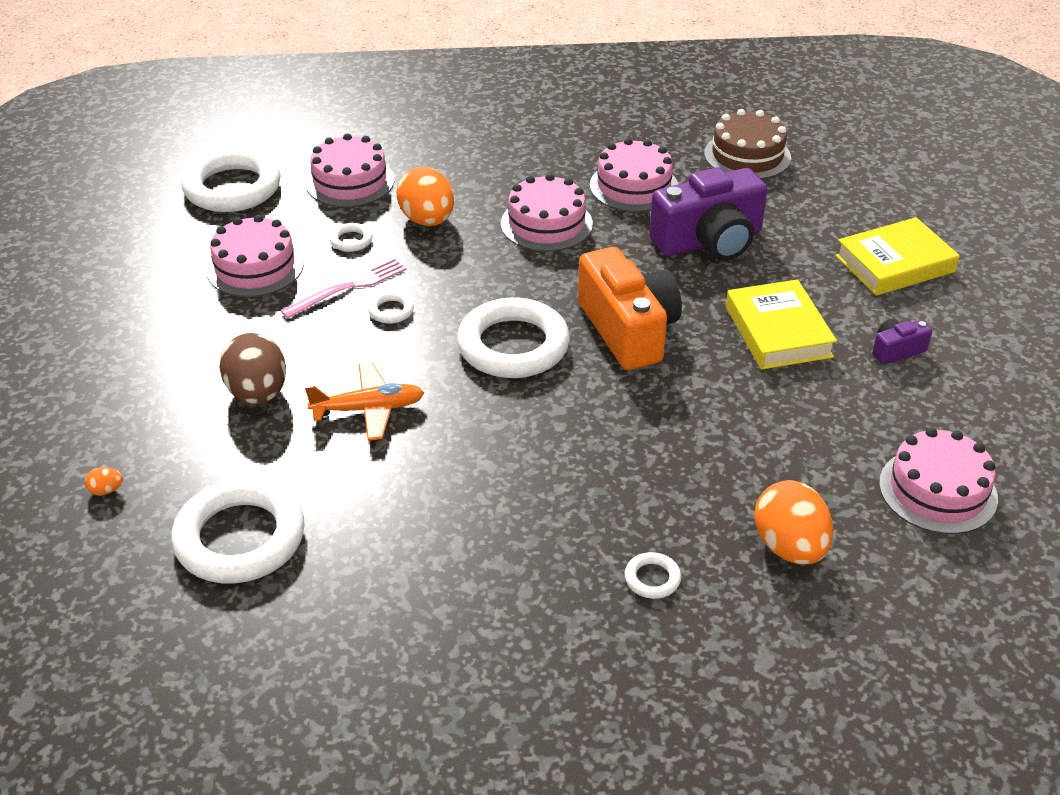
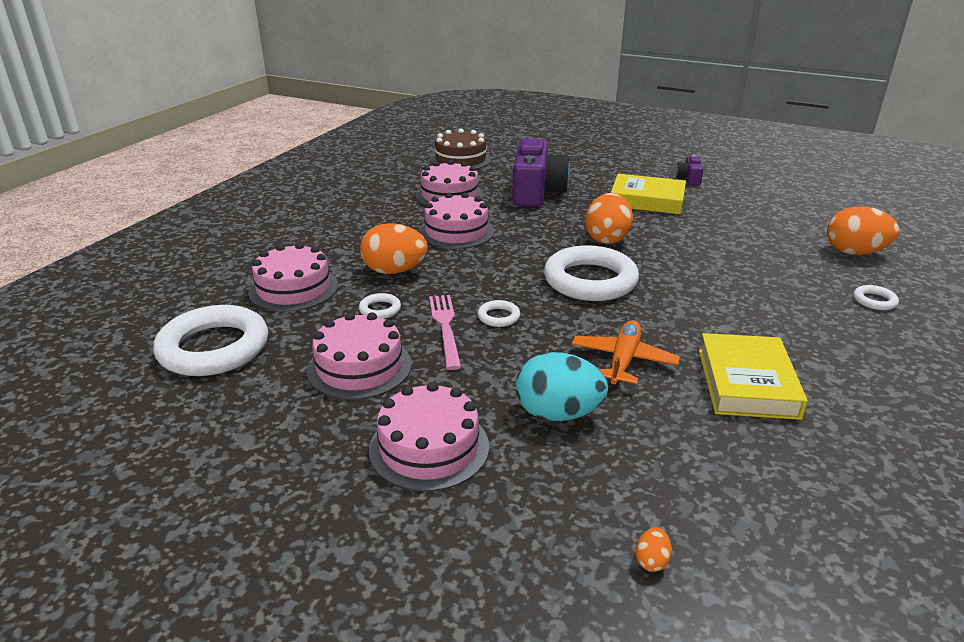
camera: 60 degrees left, 10 degrees down
white ring [171,479,305,584] -> none
brown egg [219,333,286,405] -> turquoise egg [516,352,608,421]
orange camera [578,247,682,370] -> orange egg [585,193,633,244]
yellow book [835,217,960,296] -> yellow book moved to [699,333,808,420]
pink cake [879,428,998,534] -> pink cake moved to [369,382,489,492]

